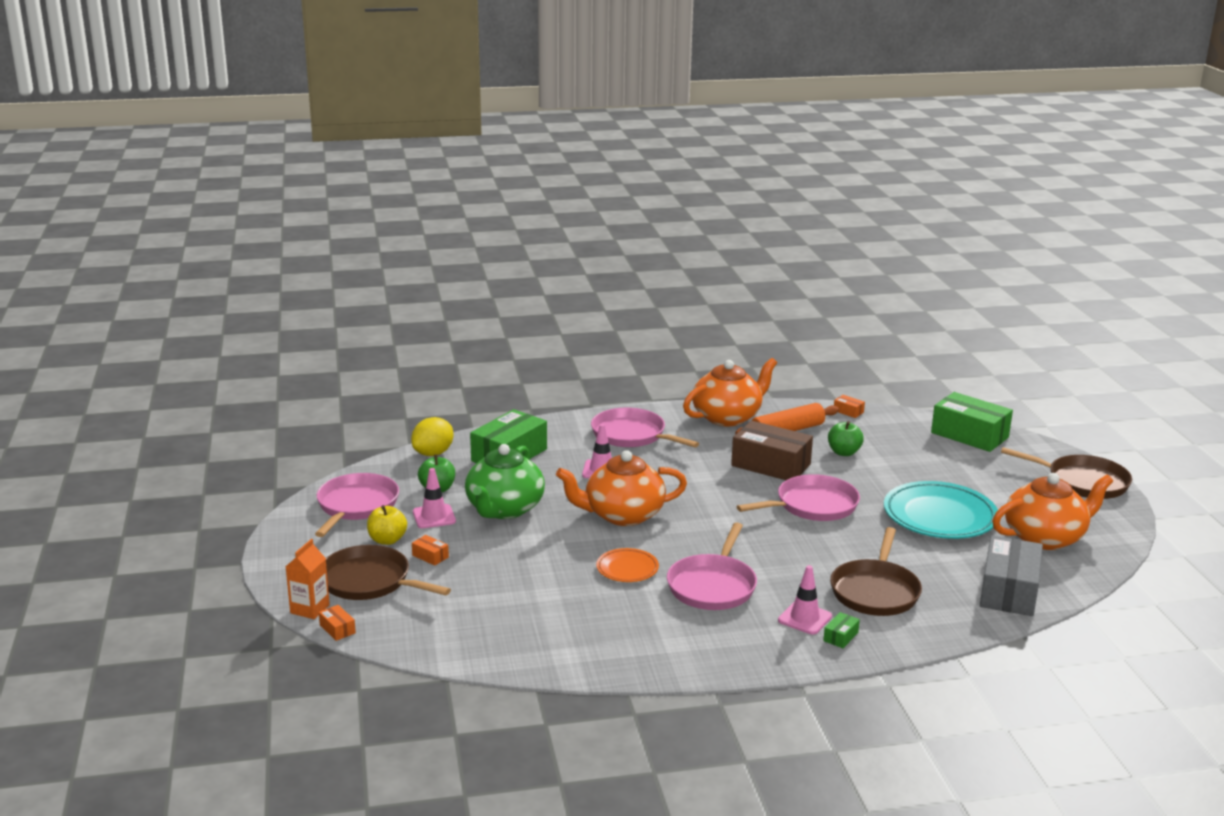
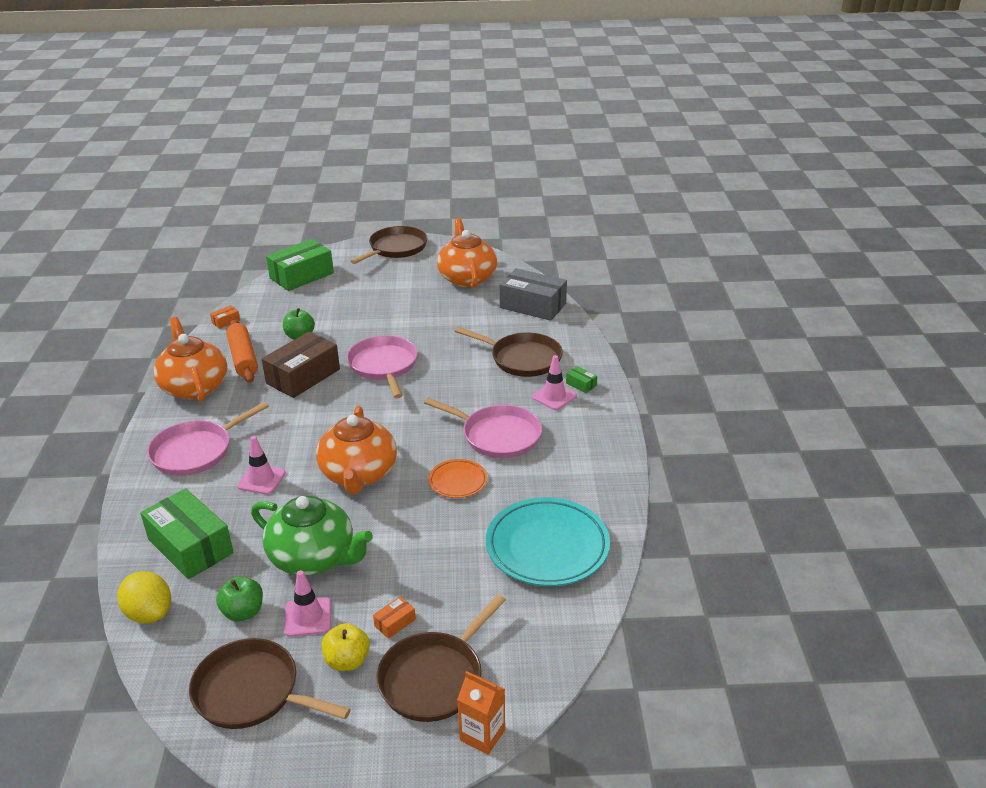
camera: 80 degrees left, 10 degrees up
pink pan [315,473,399,537] -> brown pan [189,638,351,729]
orange box [319,605,356,641] -> none
turquoise plate [884,481,998,539] -> turquoise plate moved to [486,497,610,586]

